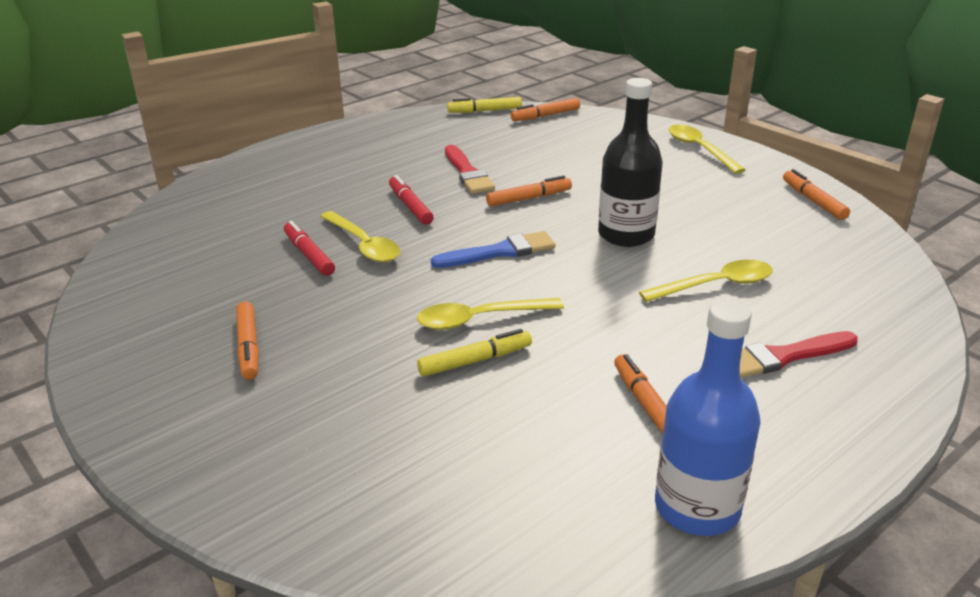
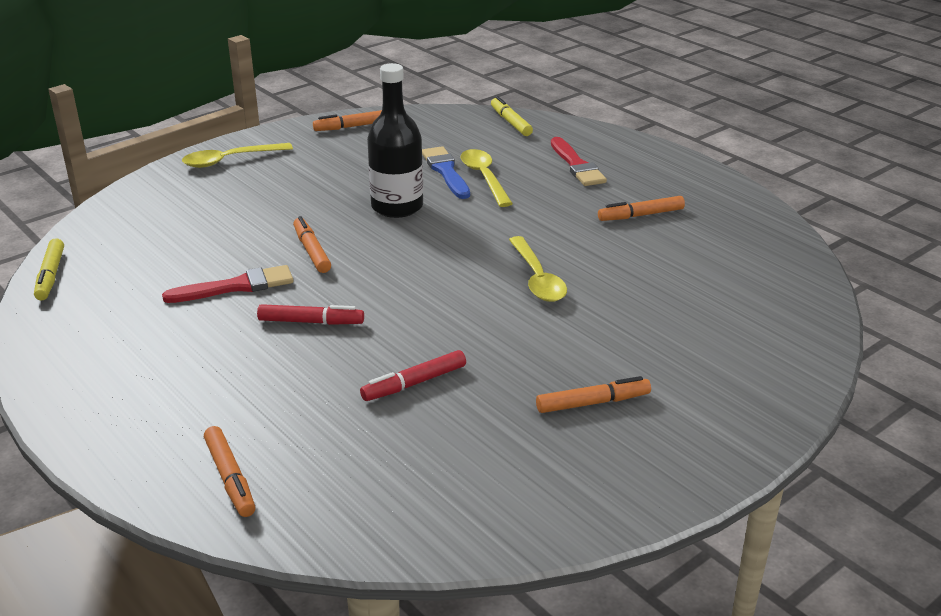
camera: 90 degrees left, 0 degrees up
yellow spoon [320,211,400,262] -> none
red marker [389,175,434,225] -> red marker turned 150 degrees counterclockwise [257,304,364,325]
yellow marker [417,329,532,377] -> yellow marker moved to [491,96,533,136]
blue brush [431,231,555,268] -> blue brush moved to [422,146,470,199]
orange marker [511,98,580,121] -> orange marker moved to [204,426,255,517]
blue bottle [655,299,761,536] -> none

